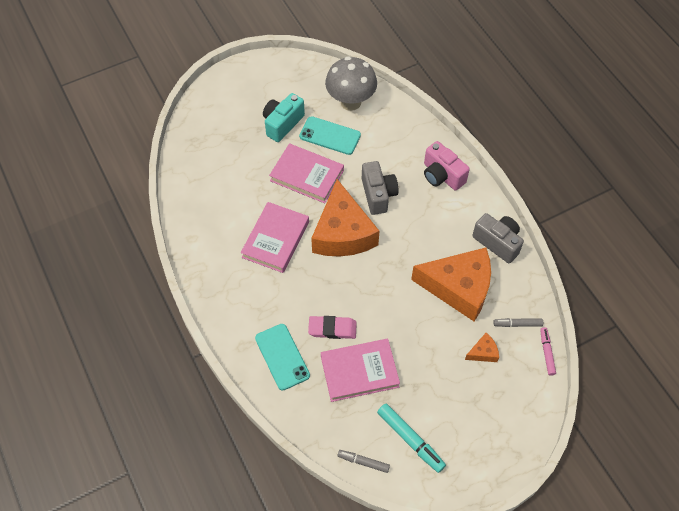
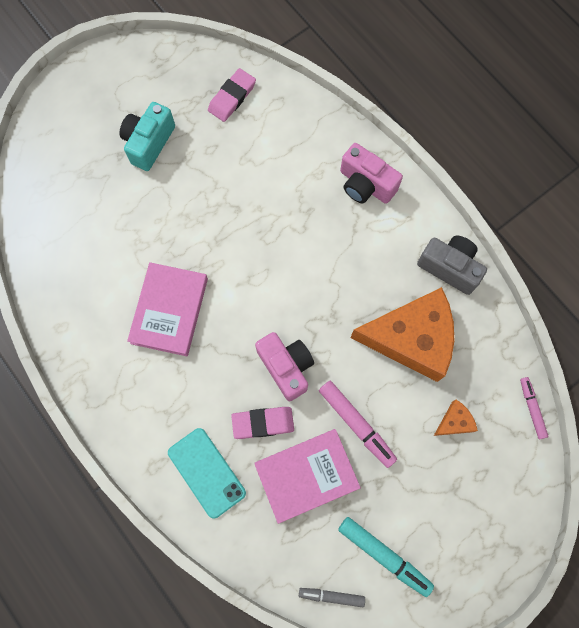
camera: 10 degrees left, 15 degrees up
pink book [269,143,344,203] -> none
turquoise phone [299,116,361,155] -> none
orange cheese [311,179,379,257] -> none
grey mushroom [325,56,377,111] -> pink eraser [208,68,256,122]
grey camera [362,161,399,215] -> none
grey marker [493,318,543,327] -> none
none -> pink camera [255,332,314,401]
none -> pink marker [319,381,397,468]

